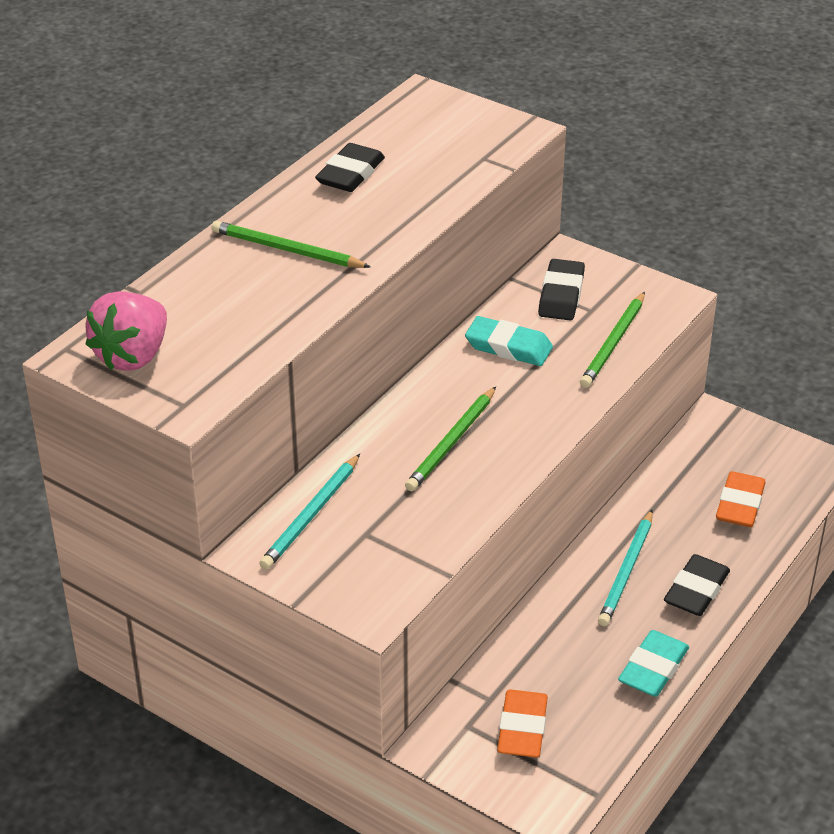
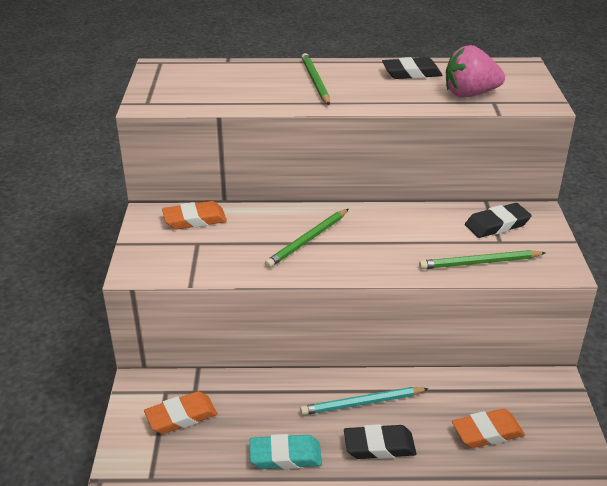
camera: 55 degrees right, 5 degrees down
pink strawberry [85,291,167,371] -> pink strawberry moved to [446,45,505,98]
turquoise pencil [259,454,360,570] -> orange eraser [162,201,227,229]
green pencil [405,387,496,491] -> green pencil turned 45 degrees counterclockwise [265,209,348,268]
turquoise eraser [465,316,553,366] -> none

